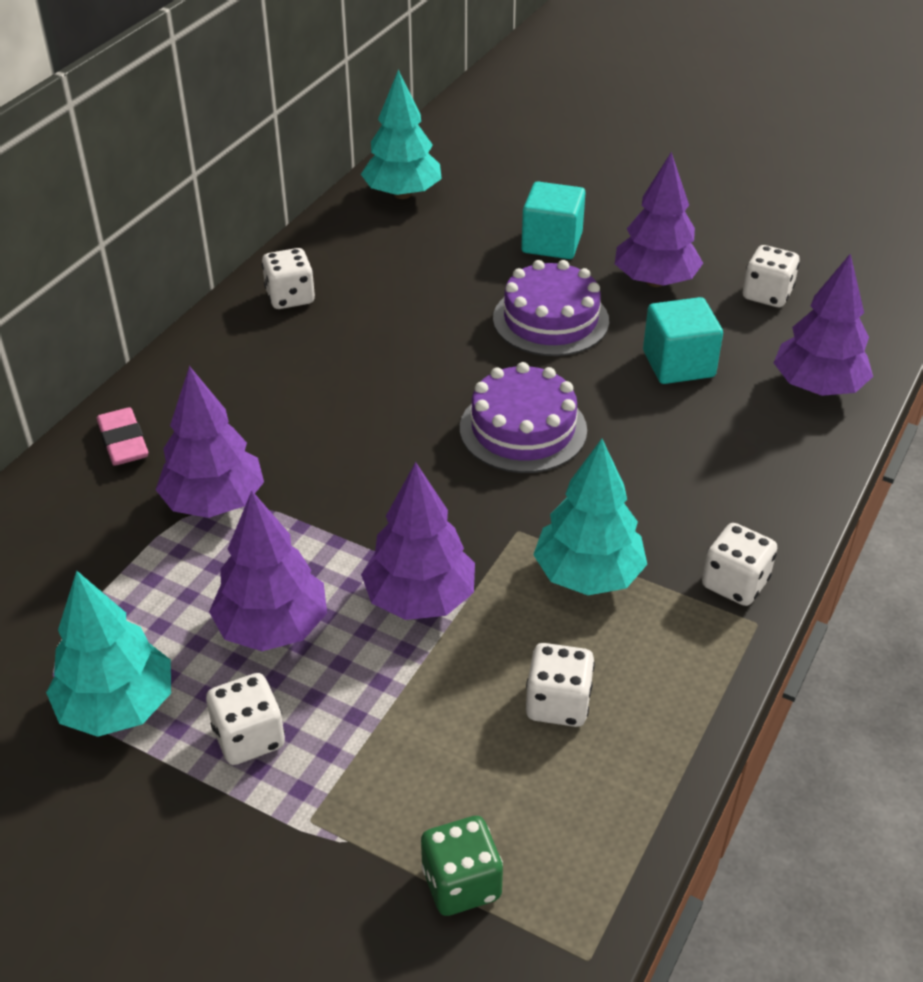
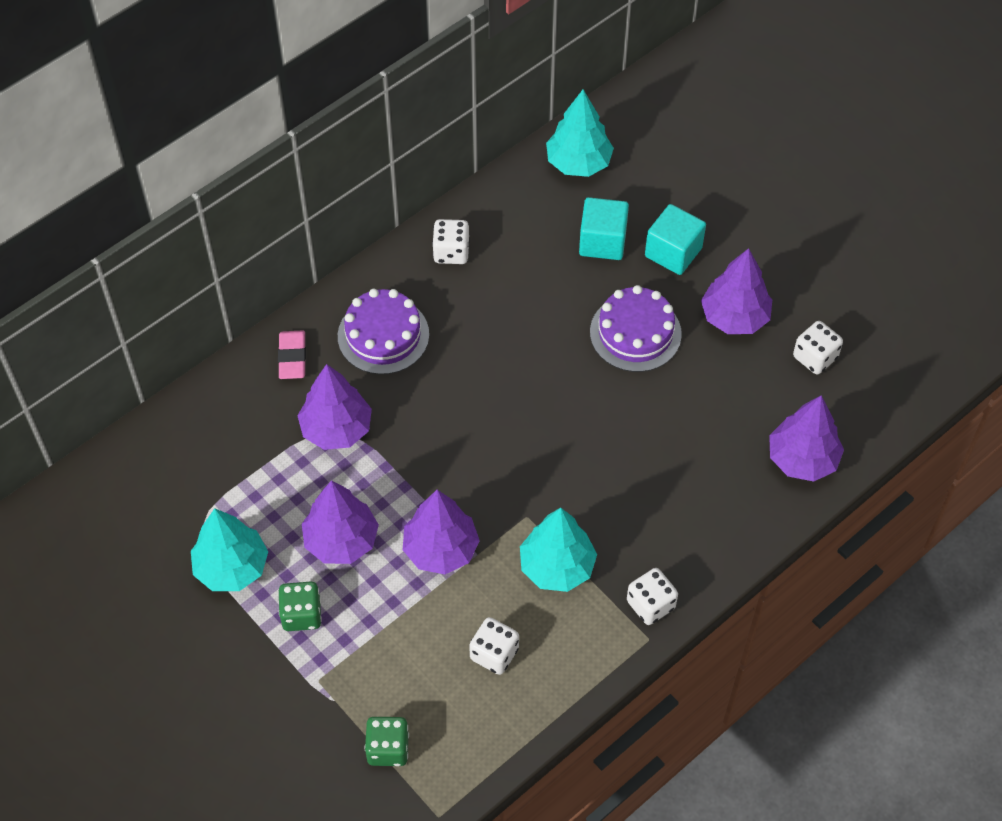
camera: 20 degrees right, 15 degrees up
white dice [206,673,285,765] -> green dice [279,582,322,631]
purple cake [460,362,587,473] -> purple cake moved to [338,289,429,375]
turquoise cube [643,297,723,384] -> turquoise cube moved to [579,197,629,260]

